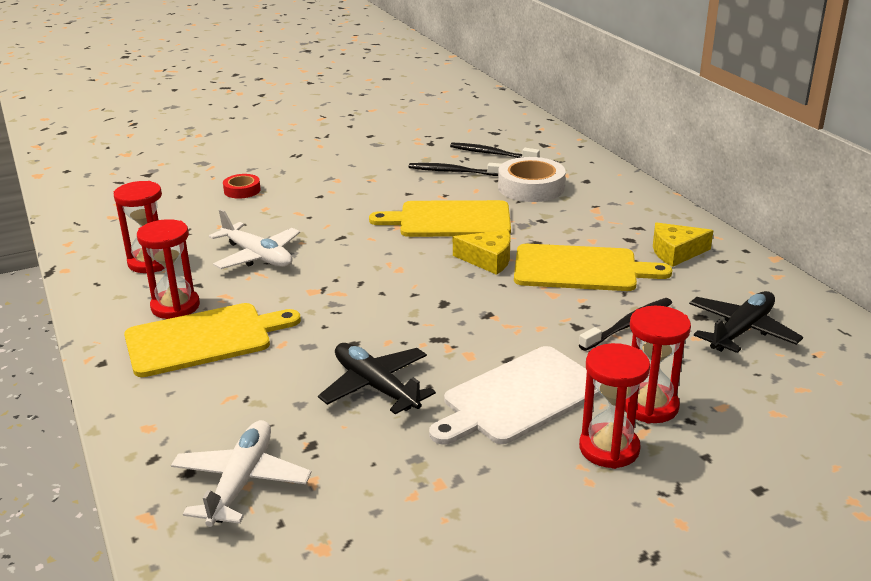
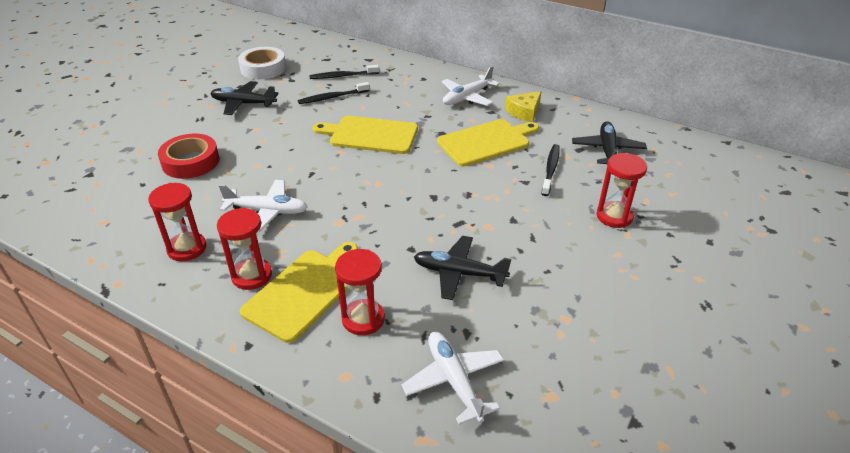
camera: 35 degrees left, 10 degrees up
red tape [223,174,261,199] -> red tape [158,134,219,179], size x1.83
yellow cutting board [369,200,511,237] -> yellow cutting board turned 45 degrees clockwise [313,116,418,154]
white cutting board [429,346,601,445] -> none
yellow cheese [453,230,510,275] -> none
white tape [498,157,565,202] -> white tape moved to [238,47,286,79]
red hourglass [579,343,650,469] -> red hourglass moved to [335,249,385,335]
none -> black plane [210,81,279,115]
none -> white plane [442,66,500,106]

